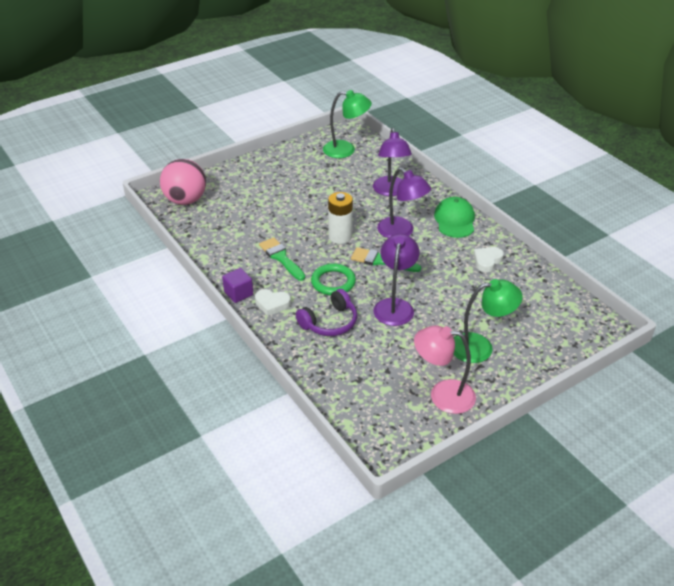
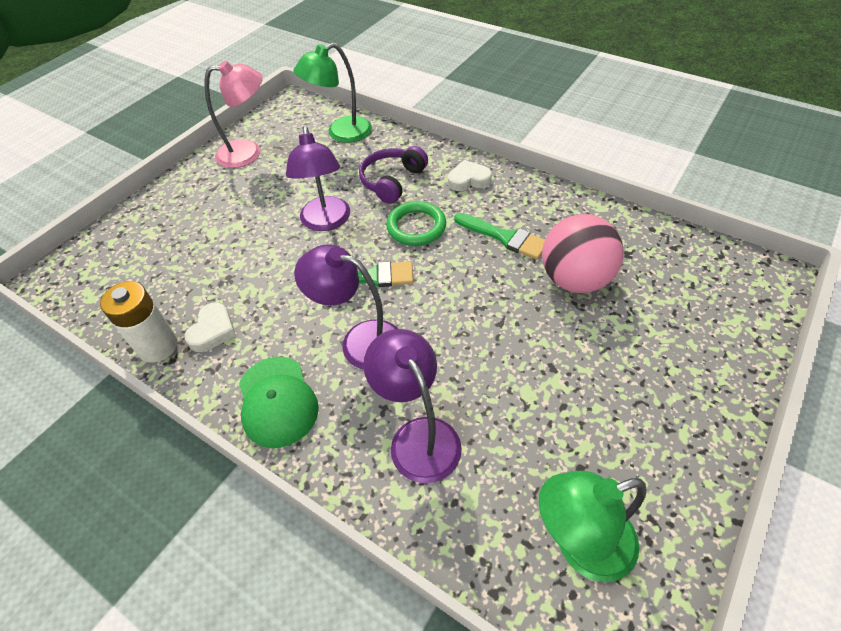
camera: 160 degrees right, 10 degrees up
pink ball [160,159,206,205] -> pink ball moved to [542,214,624,293]
purple cube [222,268,253,303] -> none
white battery [328,192,353,244] -> white battery moved to [100,281,178,362]
green lamp [453,279,522,363] -> green lamp moved to [294,43,372,143]

